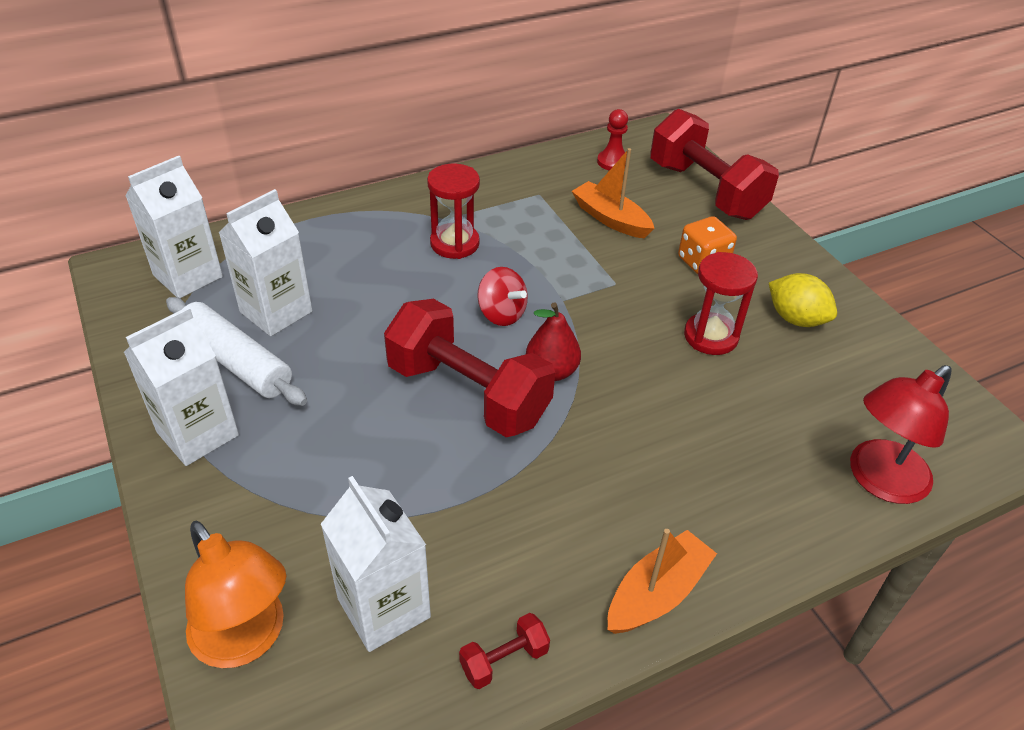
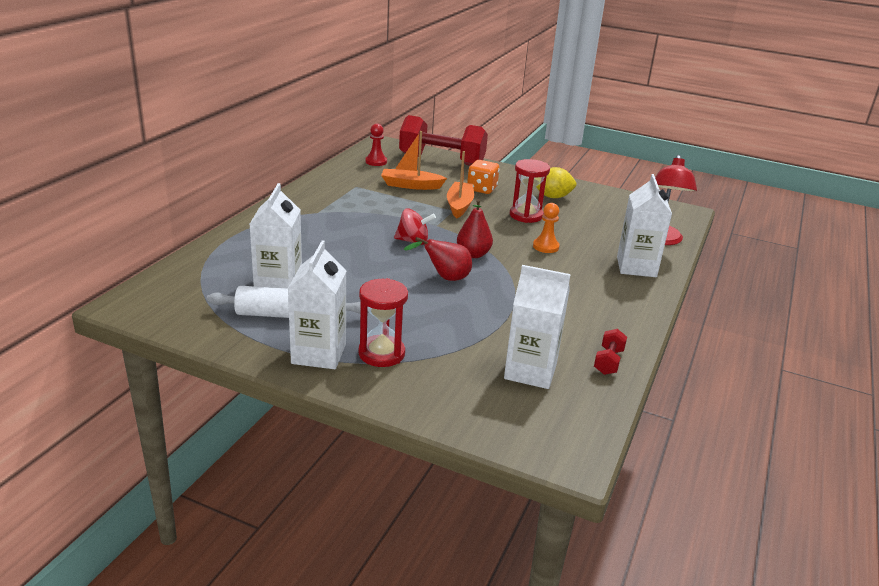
camera: 40 degrees left, 15 degrees down
white carton [126,156,223,298] -> white carton moved to [617,174,672,277]
orange lamp [185,521,286,668] -> none
red dumbbell [384,299,555,437] -> red pear [403,237,472,281]
red hourglass [427,163,480,259] -> red hourglass moved to [358,278,408,367]
orange boat [608,529,717,634] -> orange boat moved to [447,151,474,218]
none -> orange pawn [533,203,560,253]

